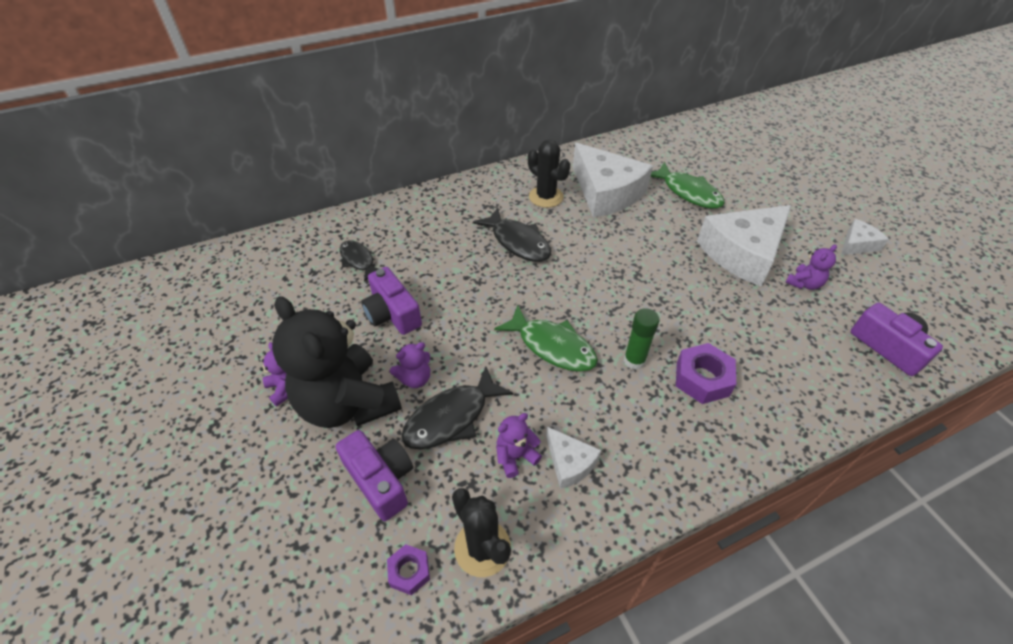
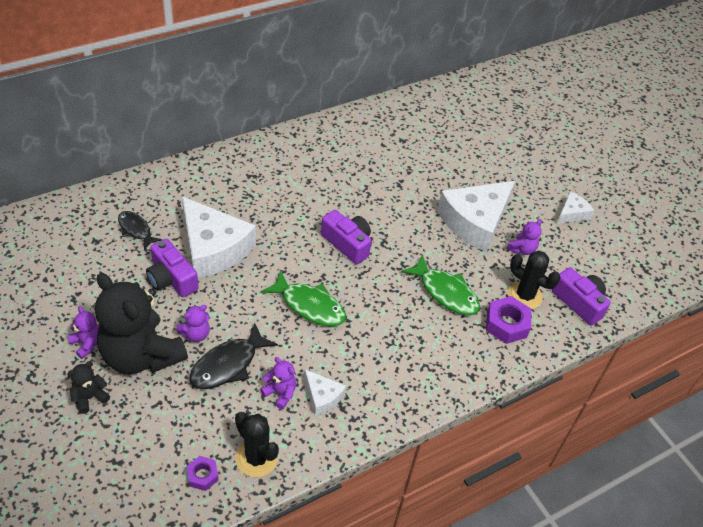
camera: 10 degrees left, 0 degrees up
purple camera [336,430,413,521] -> purple camera moved to [321,210,371,264]
black fish [473,207,551,262] -> none
purple teddy bear [496,413,542,478] -> purple teddy bear turned 75 degrees clockwise [260,357,296,409]
black cactus [528,140,570,208] -> black cactus moved to [508,251,560,309]
white cheese [573,143,653,217] -> white cheese moved to [182,196,256,278]
green glue stick [624,308,660,370] -> none
green fish [651,162,725,209] -> green fish moved to [401,255,480,315]
purple nut [676,343,736,404] -> purple nut moved to [486,296,531,344]
none -> black teddy bear [67,361,110,414]

